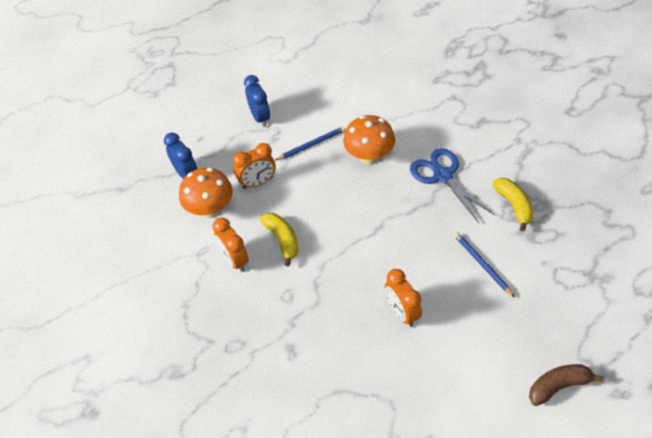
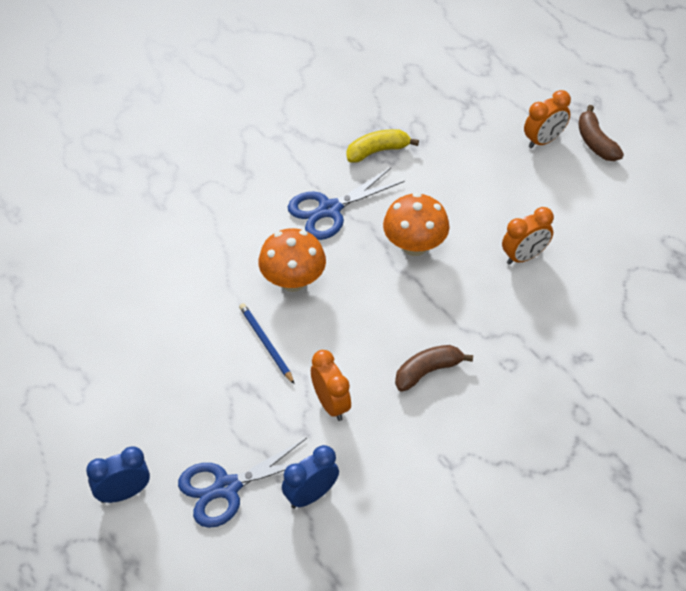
camera: 95 degrees left, 0 degrees up
orange mushroom [179,168,233,218] -> orange mushroom moved to [383,193,450,256]
orange clock [212,218,249,272] -> orange clock moved to [524,90,571,148]
blue clock [244,75,270,127] -> blue clock moved to [86,446,150,503]
yellow banana [260,213,299,267] -> brown banana [395,345,473,392]
blue pencil [454,232,515,297] -> none
none -> blue scissors [178,438,307,528]

